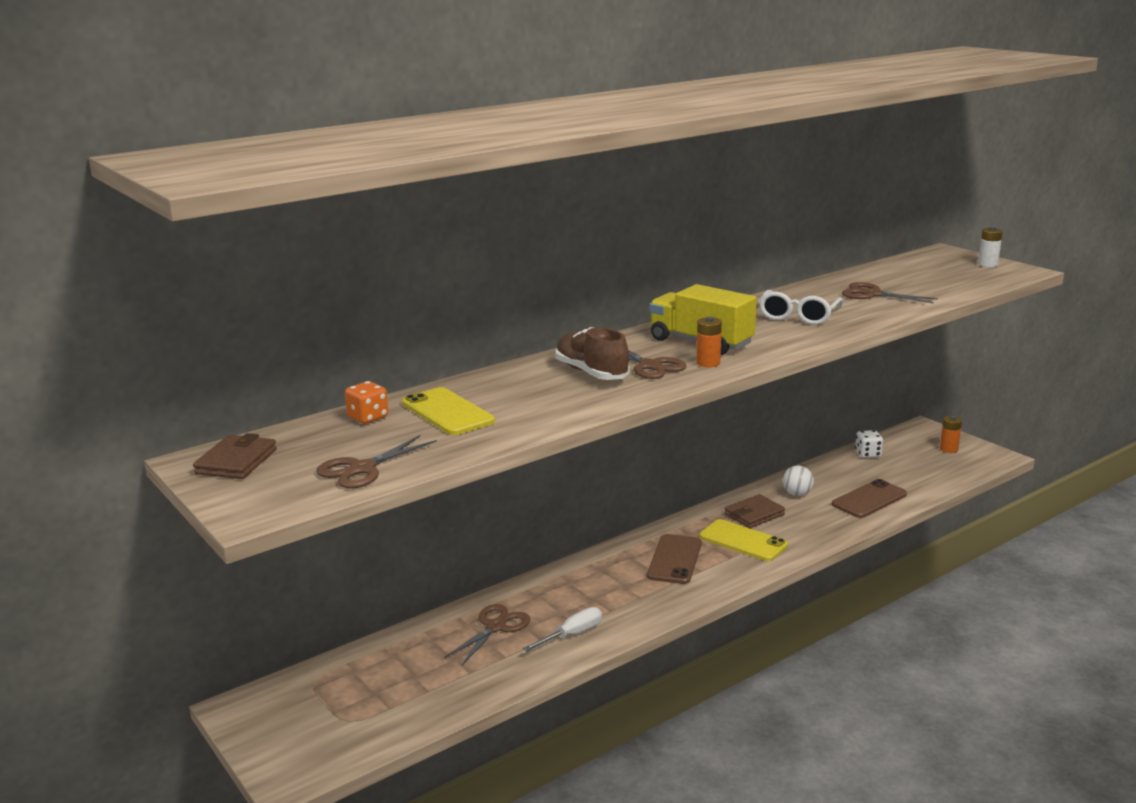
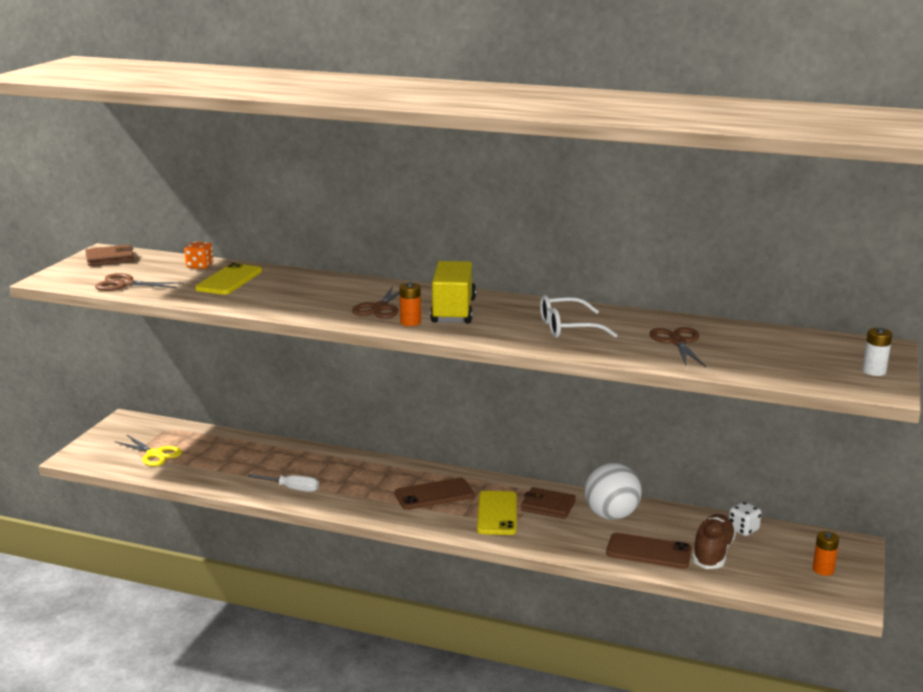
camera: 55 degrees right, 0 degrees up
brown scissors [444,604,530,665] -> none
brown shoe [555,327,630,380] -> brown shoe moved to [692,514,736,569]
white ball [783,465,814,496] -> white ball [584,463,642,520], size x1.83
none -> yellow scissors [114,435,182,466]

